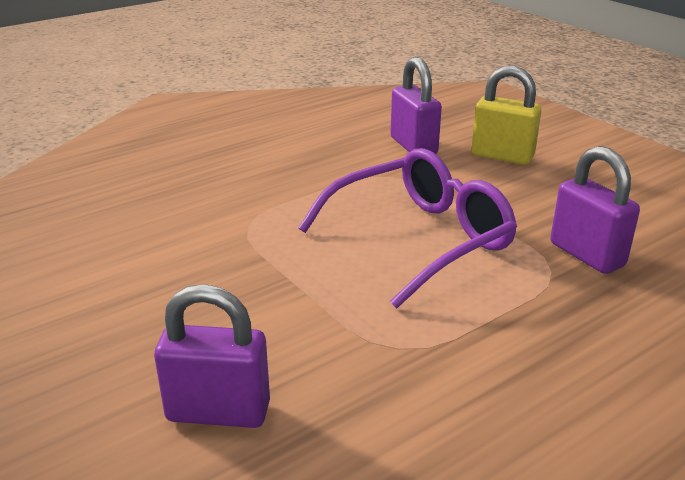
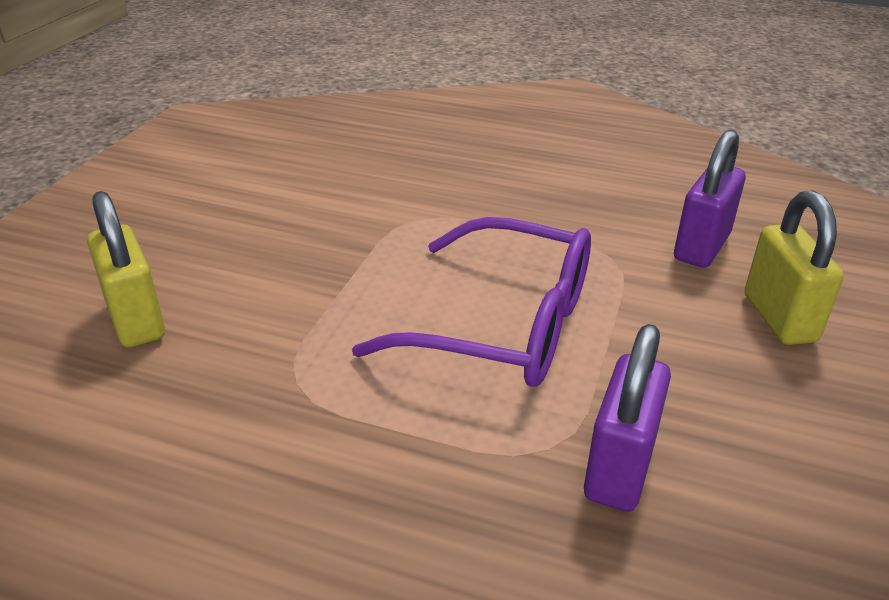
camera: 55 degrees right, 5 degrees up
purple padlock [154,284,270,428] -> yellow padlock [87,191,165,347]

